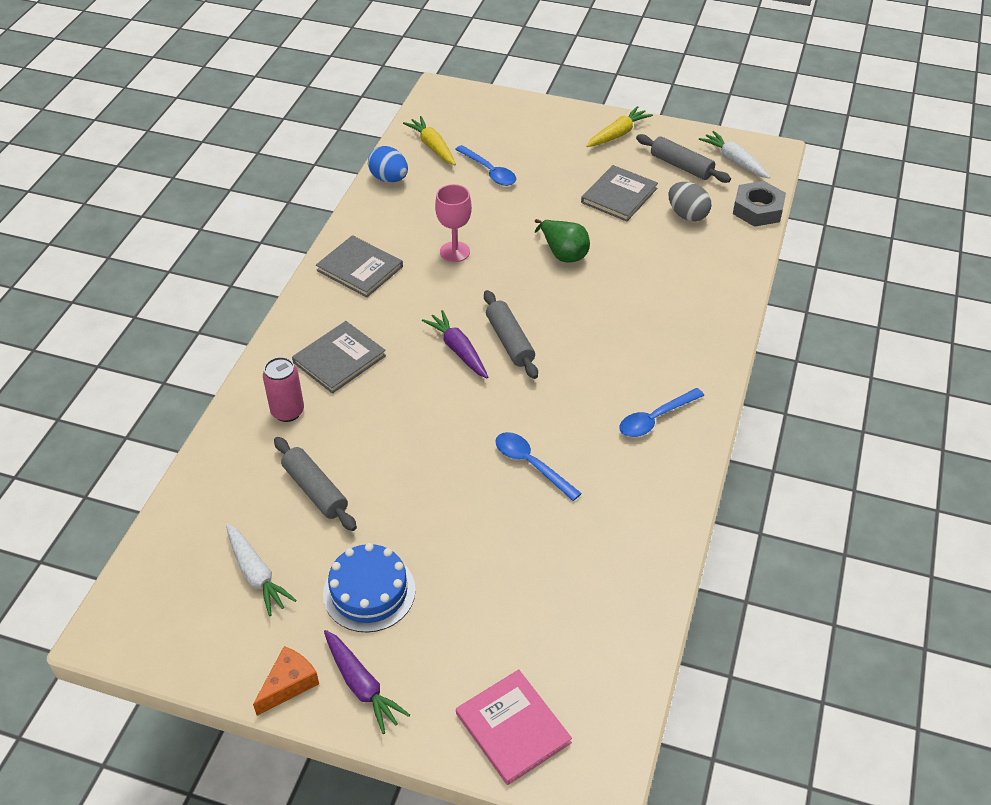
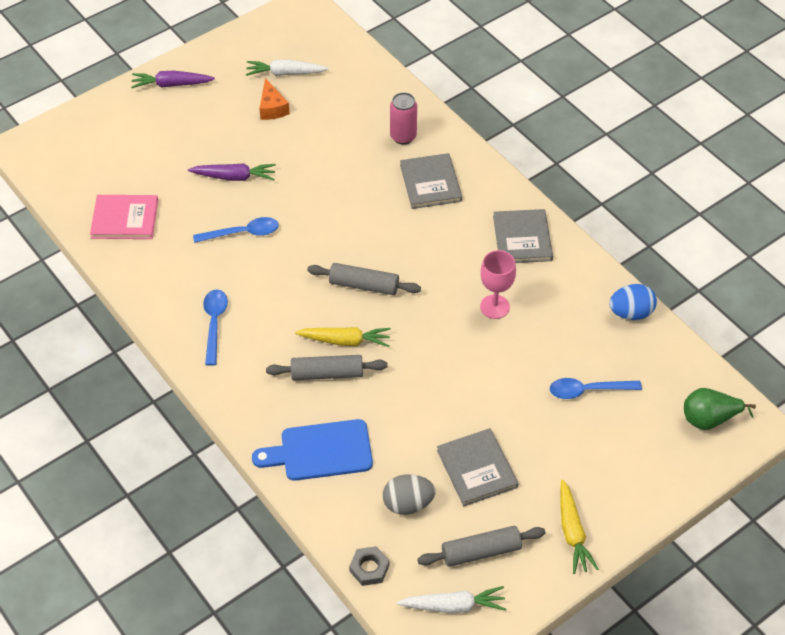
camera: 125 degrees right, 5 degrees up
orange cheese [253,646,319,716] -> orange cheese moved to [259,78,290,120]
grey rolling pin [274,437,357,531] -> grey rolling pin moved to [266,355,388,380]
grey book [316,235,403,297] -> grey book turned 75 degrees counterclockwise [493,209,553,263]
blue cake [323,543,416,632] -> none
yellow carrot [403,116,456,165] -> yellow carrot moved to [295,327,391,347]
purple carrot [422,310,488,378] -> purple carrot moved to [188,163,276,181]
pink book [456,669,572,785] -> pink book moved to [90,195,158,239]
green pear [535,219,590,262] -> green pear moved to [684,388,756,430]
grey nut [733,181,786,227] -> grey nut [349,546,389,586], size x0.64
none -> blue cutting board [252,419,373,481]

